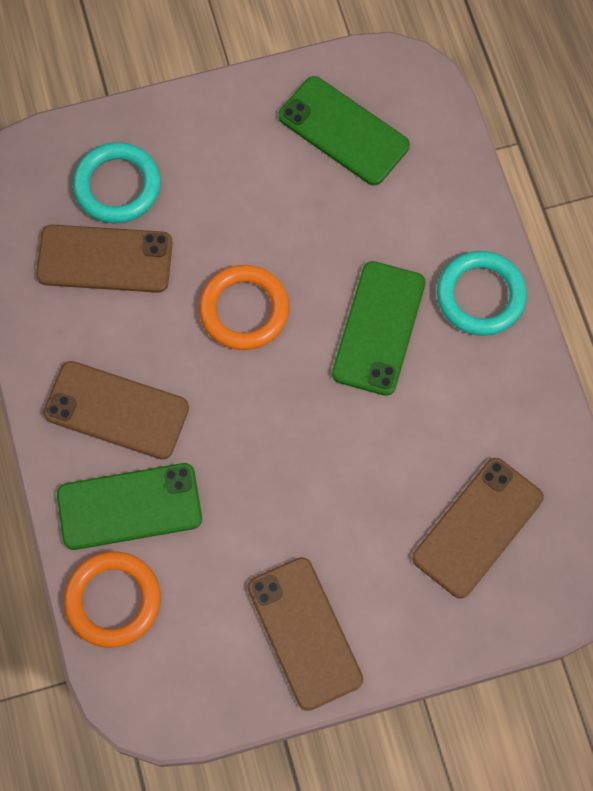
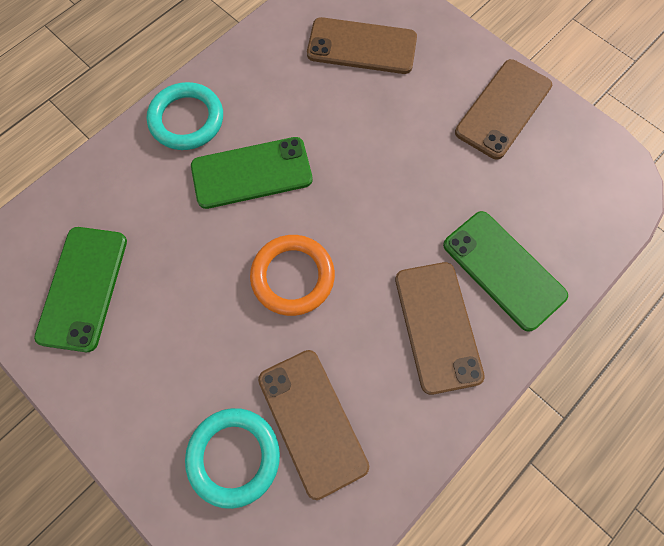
camera: 120 degrees left, 0 degrees up
orange ring [64,551,161,648] -> none

